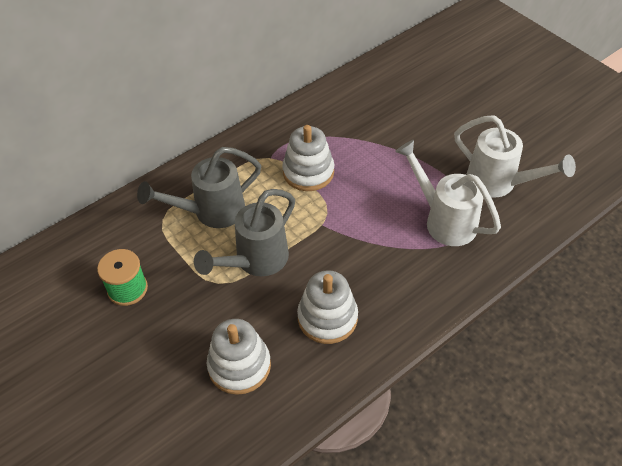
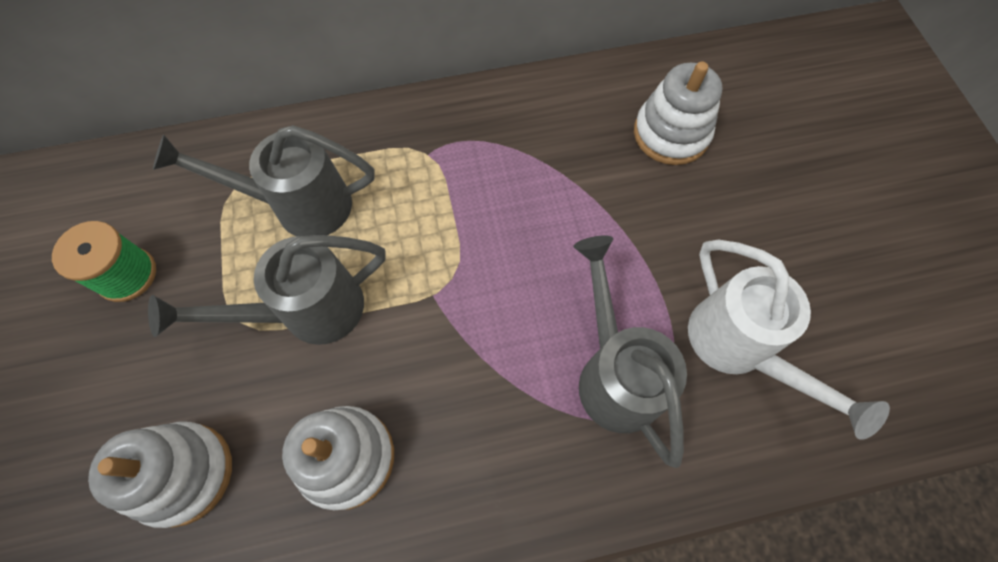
camera: 25 degrees right, 15 degrees up
white stacking toy [282,125,334,191] -> white stacking toy moved to [634,62,723,165]
white watering can [395,140,501,246] -> grey watering can [573,235,687,468]

